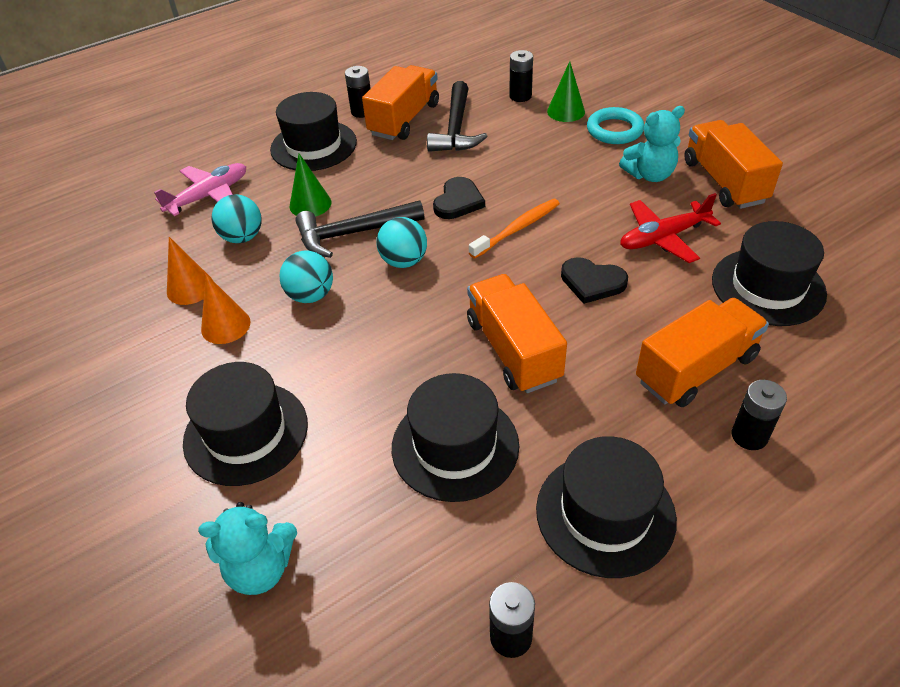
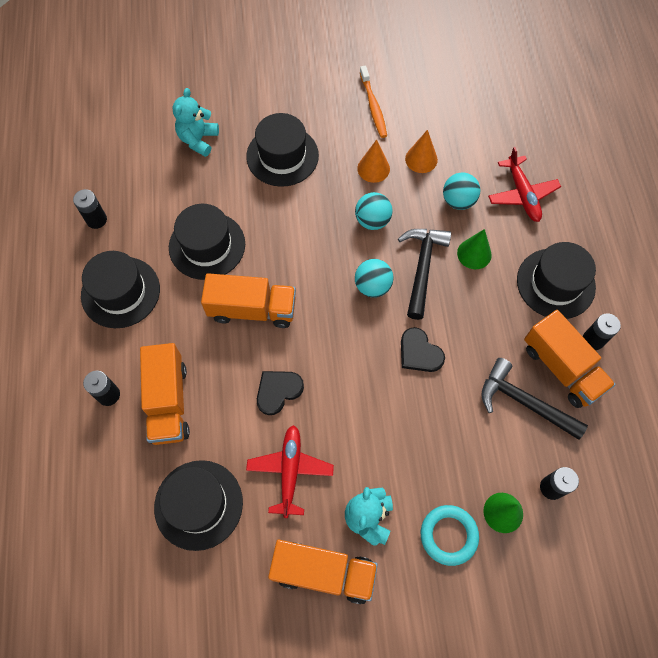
camera: 115 degrees right, 20 degrees up
pink plane [154,163,246,216] -> red plane [488,147,561,222]
orange toothbrush [469,199,560,259] -> orange toothbrush moved to [360,66,387,138]

